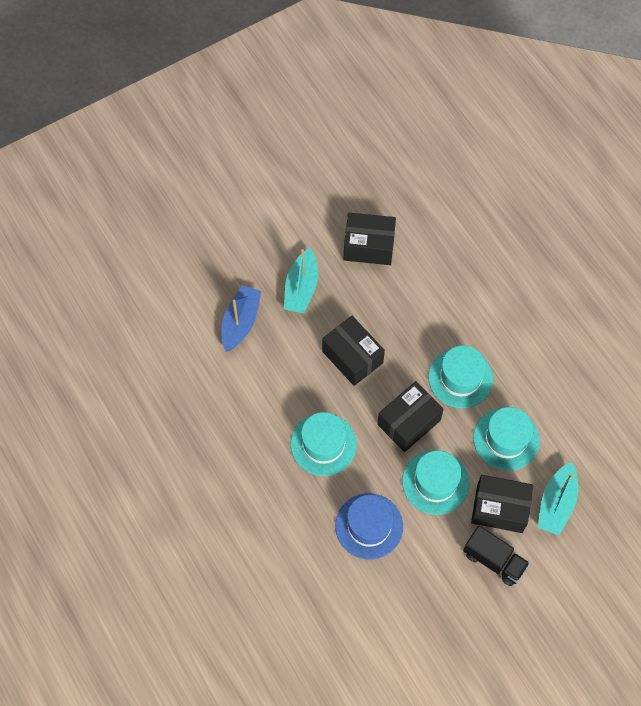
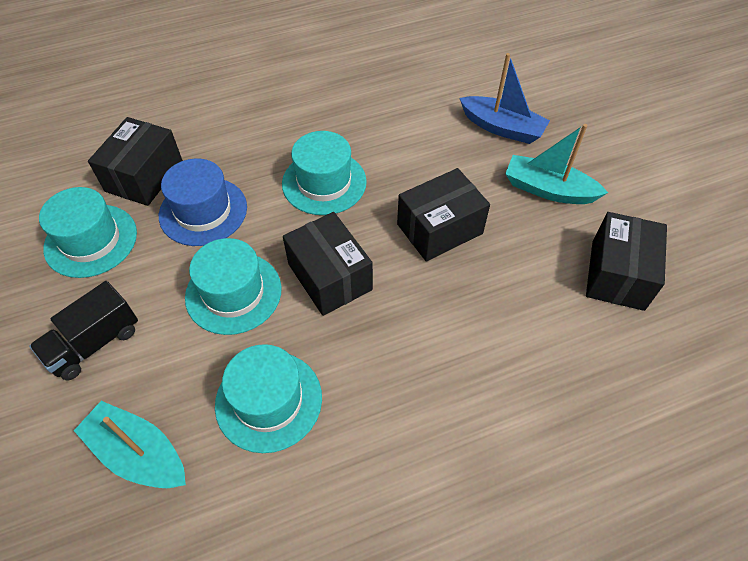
camera: 100 degrees right, 10 degrees down
turquoise hat [428,345,493,408] -> turquoise hat moved to [39,187,137,278]
black box [471,475,533,533] -> black box moved to [88,117,183,206]

